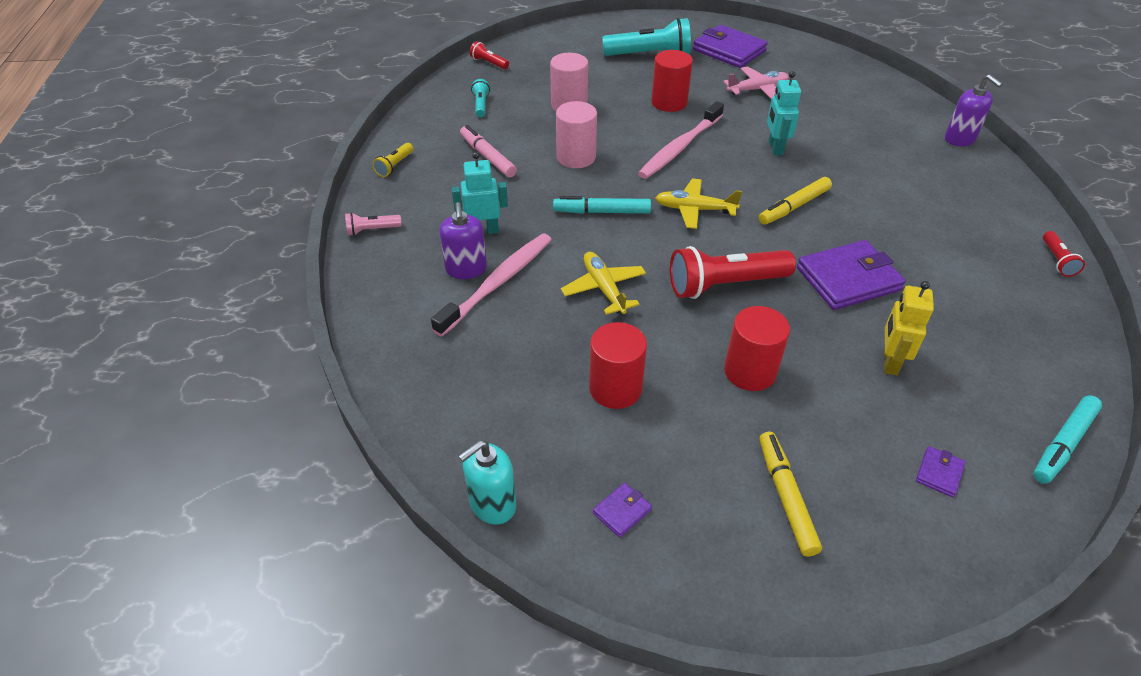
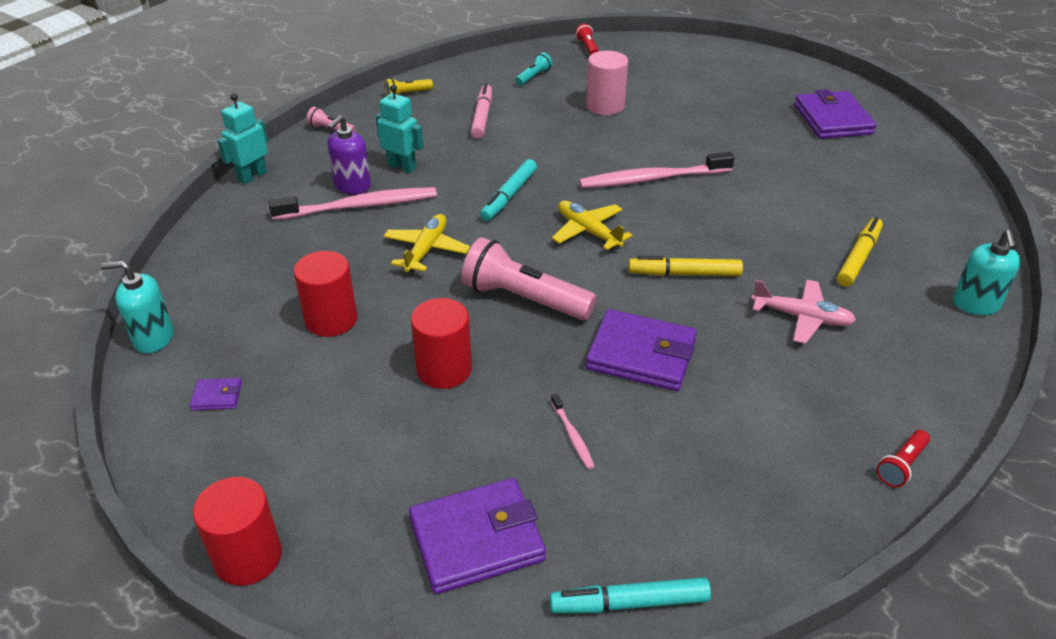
camera: 40 degrees right, 5 degrees down
turquoise marker [553,196,651,214] -> turquoise marker turned 105 degrees counterclockwise [480,159,537,221]
pink cylinder [556,101,597,168] -> none
turquoise flashlight [602,18,691,56] -> none
red cylinder [651,50,693,112] -> red cylinder moved to [193,477,282,586]
red flashlight [670,246,796,299] -> pink flashlight [461,237,597,321]
pink plane [723,66,789,99] -> pink plane moved to [752,279,856,344]
yellow marker [759,432,822,557] -> yellow marker moved to [837,217,883,287]
turquoise robot [767,71,801,155] -> turquoise robot moved to [217,94,268,184]
yellow robot [884,281,934,375] -> pink toothbrush [551,394,595,470]
purple wallet [916,446,966,497] -> purple wallet [409,478,546,594], size x2.26
purple soap dispenser [945,74,1003,146] -> turquoise soap dispenser [953,230,1021,315]

